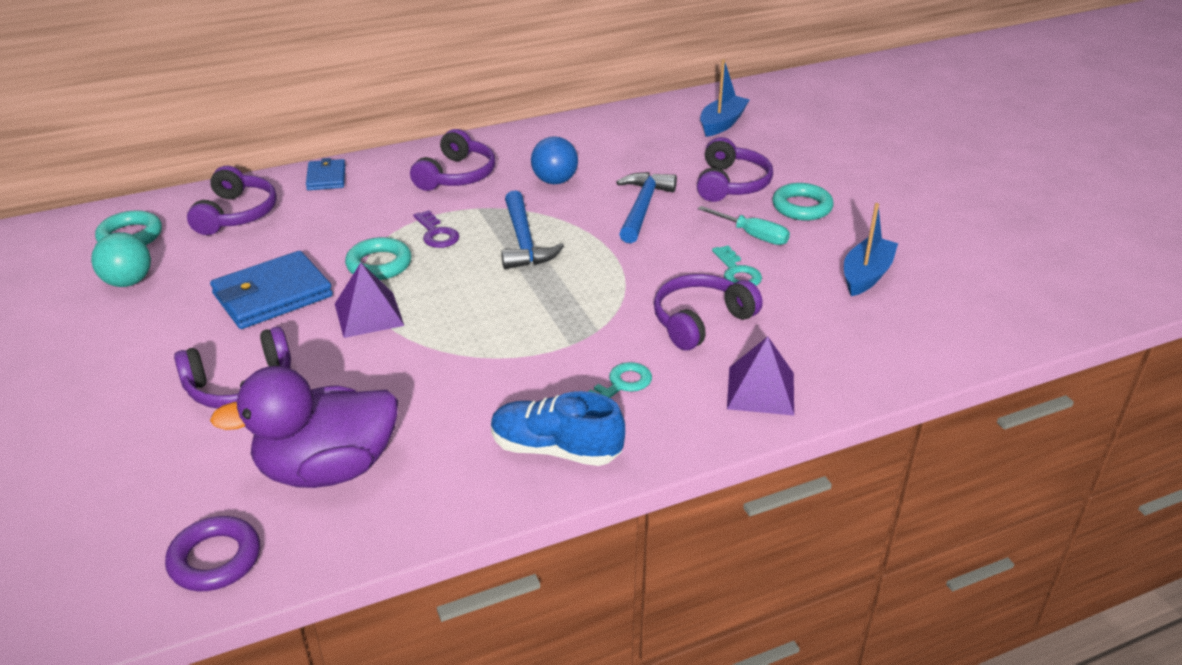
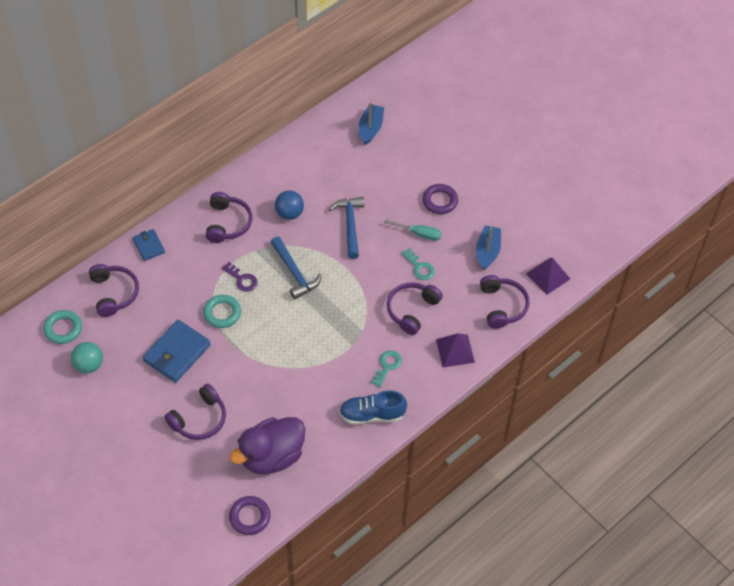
camera: 20 degrees left, 20 degrees up
purple pyramid [335,263,404,338] -> purple pyramid moved to [526,258,570,295]
purple headphones [697,137,773,202] -> purple headphones moved to [480,275,529,329]
turquoise ring [772,183,834,221] -> purple ring [422,184,458,214]

